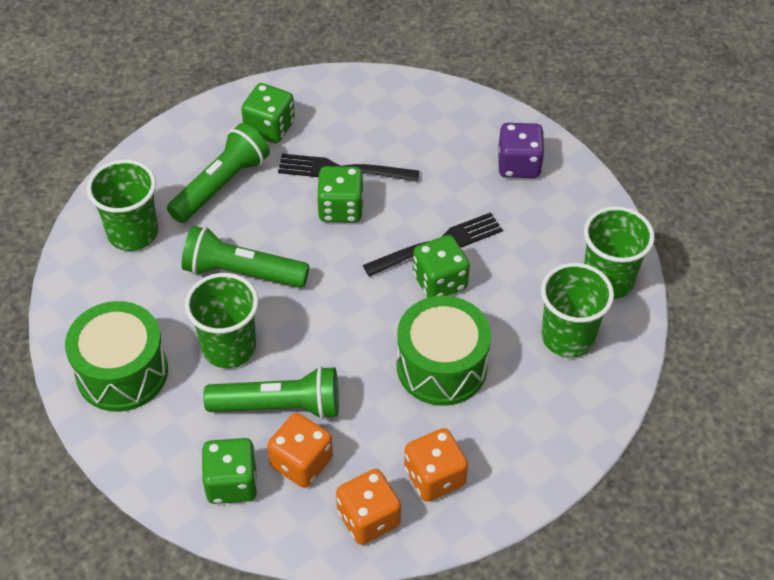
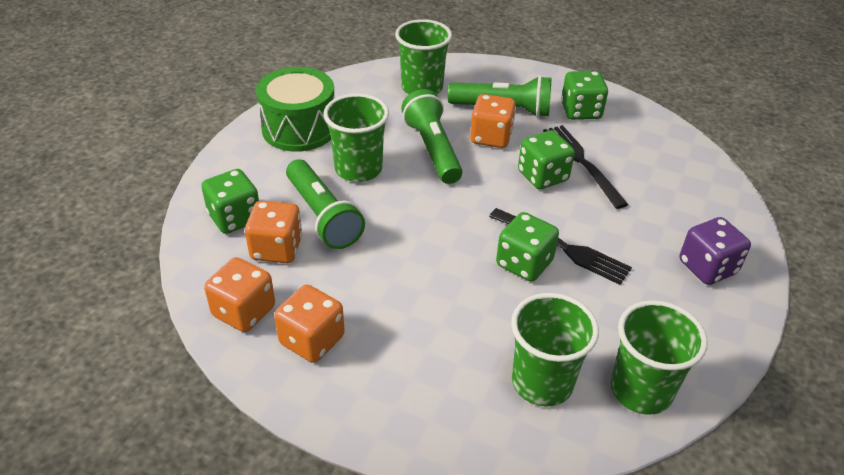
camera: 60 degrees right, 10 degrees down
green drum [397,296,491,406] -> none
none -> orange dice [470,94,516,148]

